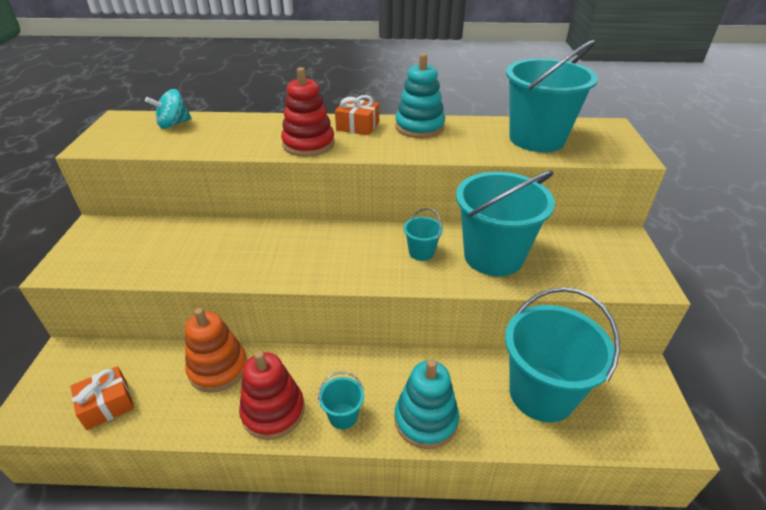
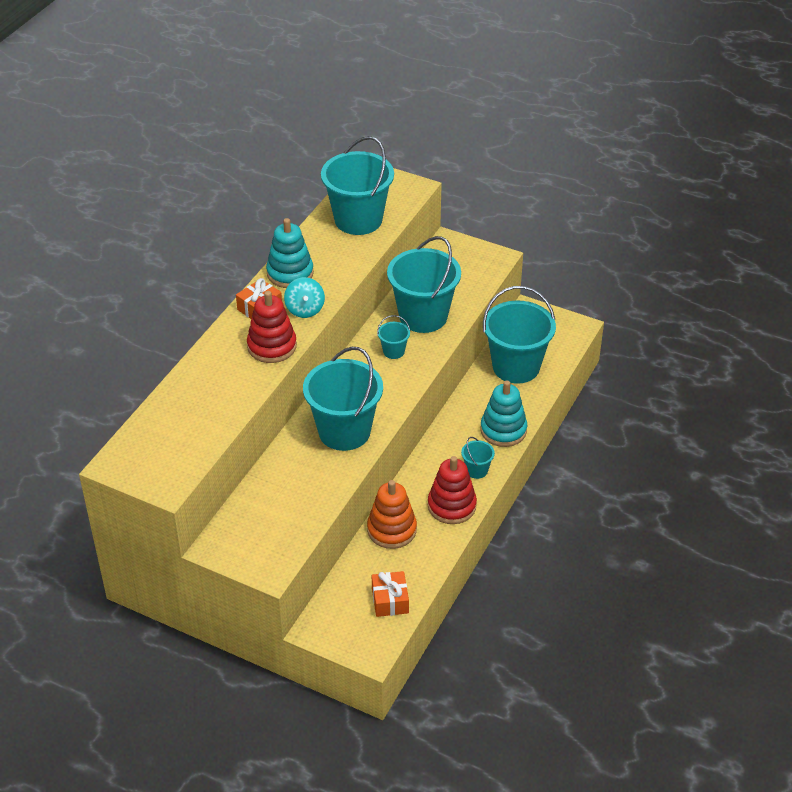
camera: 65 degrees left, 5 degrees up
turquoise spinning top [145,89,192,129] -> turquoise spinning top moved to [284,277,325,318]
none -> turquoise bucket [303,347,383,451]

